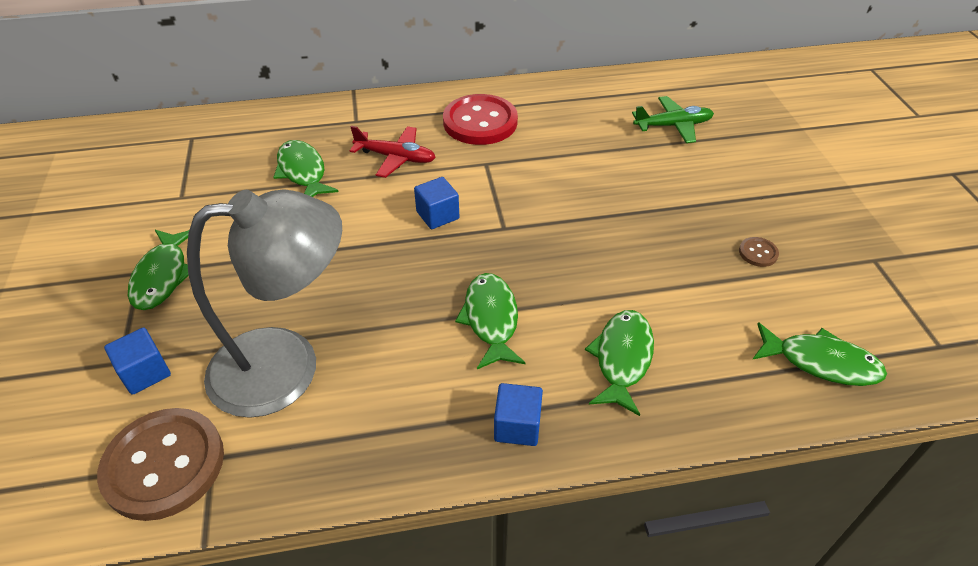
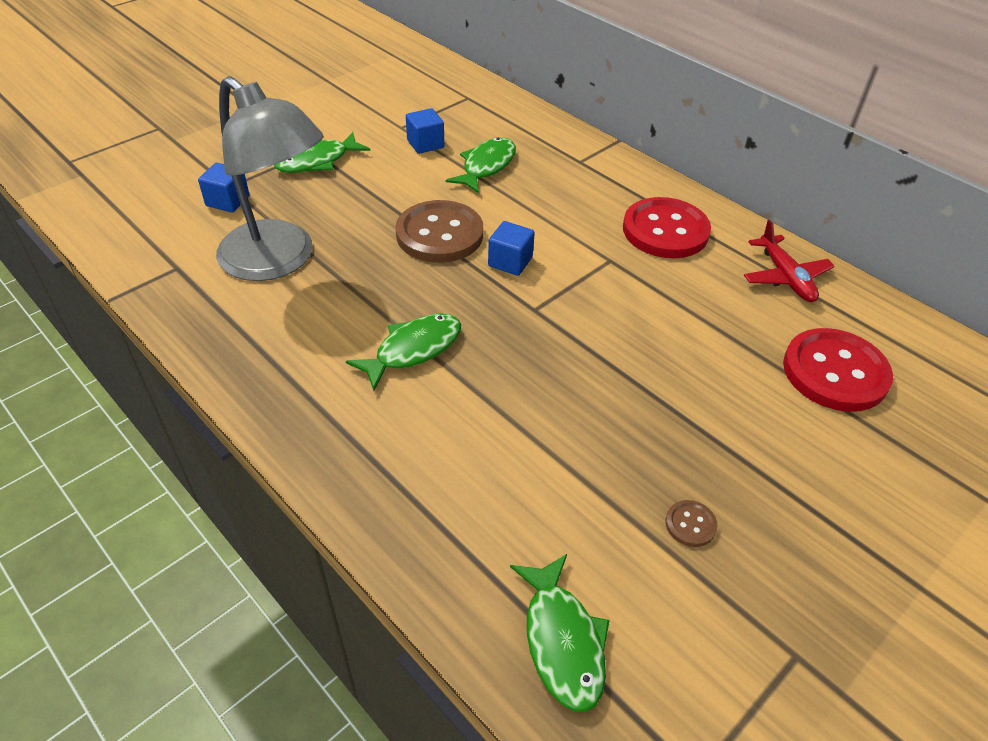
camera: 55 degrees right, 0 degrees up
brown button [97,408,224,521] -> brown button moved to [396,200,483,263]
red plane [350,126,436,178] -> red plane moved to [744,220,835,302]
blue cube [494,383,543,446] -> blue cube moved to [406,108,444,154]
green fish [585,310,654,416] -> none
green plane [632,96,714,143] -> red button [783,328,893,412]

